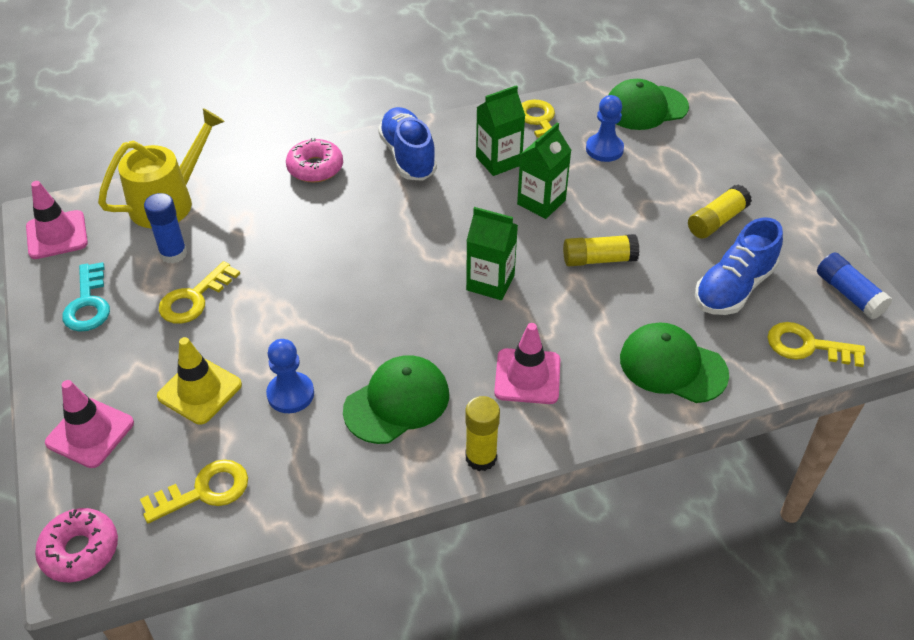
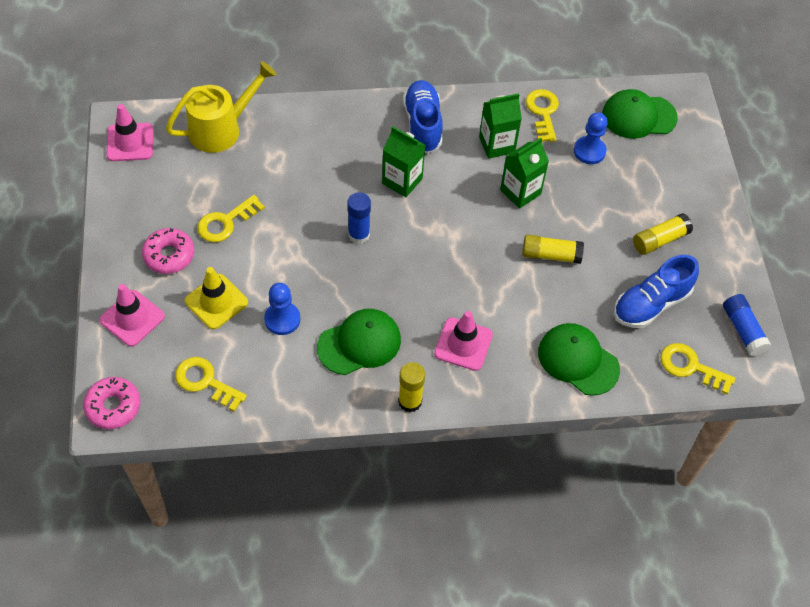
camera: 10 degrees right, 10 degrees up
turquoise key [62,262,110,332] -> none
yellow key [140,459,248,523] -> yellow key turned 135 degrees counterclockwise [175,357,247,412]
blue glue stick [144,193,187,264] -> blue glue stick moved to [347,192,371,244]
pink donut [286,138,343,182] -> pink donut moved to [142,228,195,274]
green carton [466,207,518,300] -> green carton moved to [382,126,425,197]

